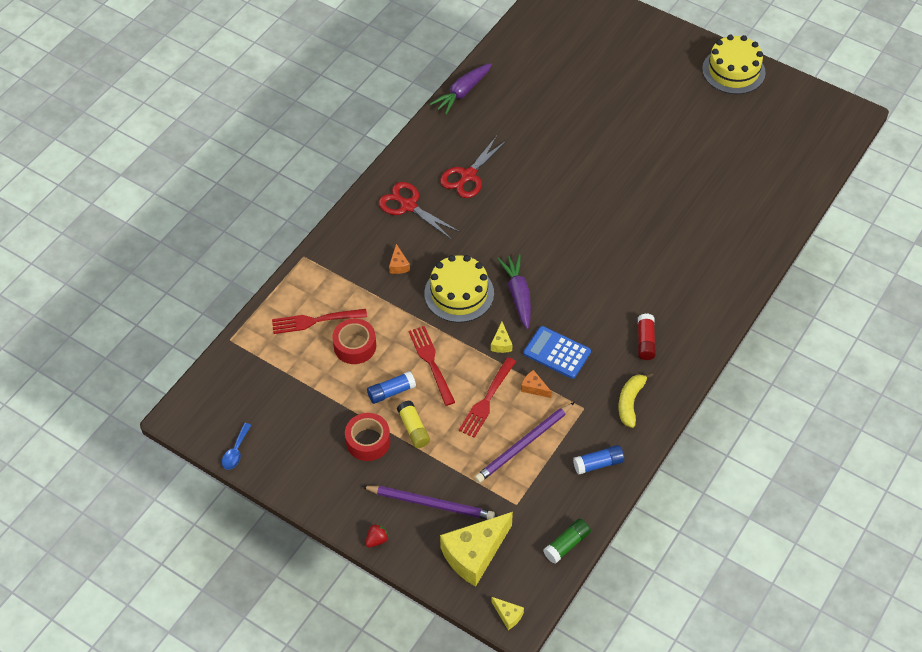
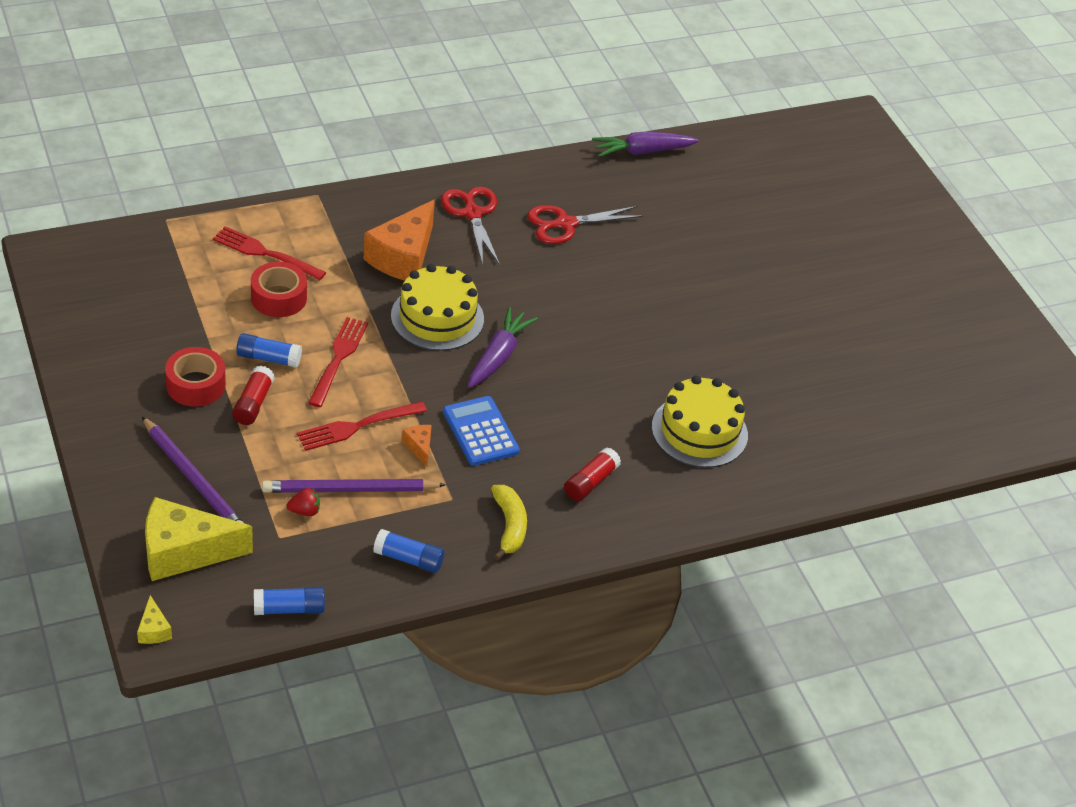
camera: 30 degrees right, 10 degrees down
blue spoon [222,423,251,470] -> none
red strawberry [365,524,389,547] -> red strawberry moved to [287,488,320,516]
orange cheese [389,244,410,274] -> orange cheese [364,200,435,281], size x2.30
yellow glue stick [397,400,430,448] -> red glue stick [232,366,275,425]
yellow cheese [491,322,512,353] -> none
green glue stick [543,519,591,564] -> blue glue stick [254,587,325,615]
yellow banana [619,372,653,428] -> yellow banana turned 120 degrees clockwise [491,485,527,560]
yellow cake [702,35,766,94] -> yellow cake moved to [652,375,748,468]

